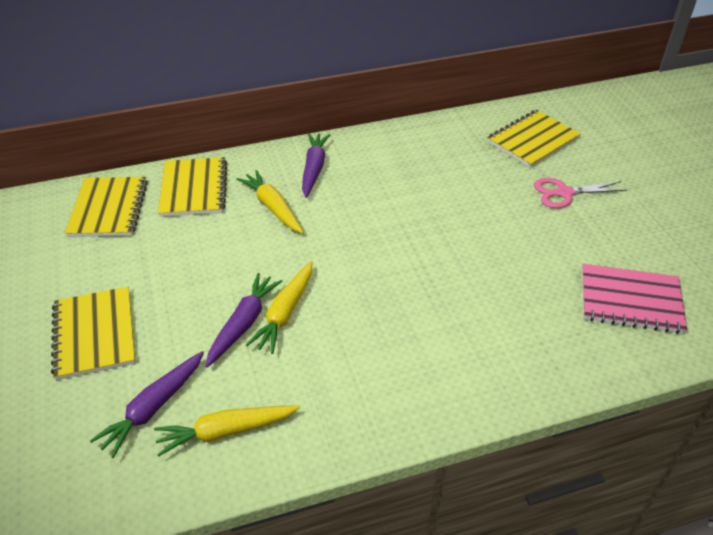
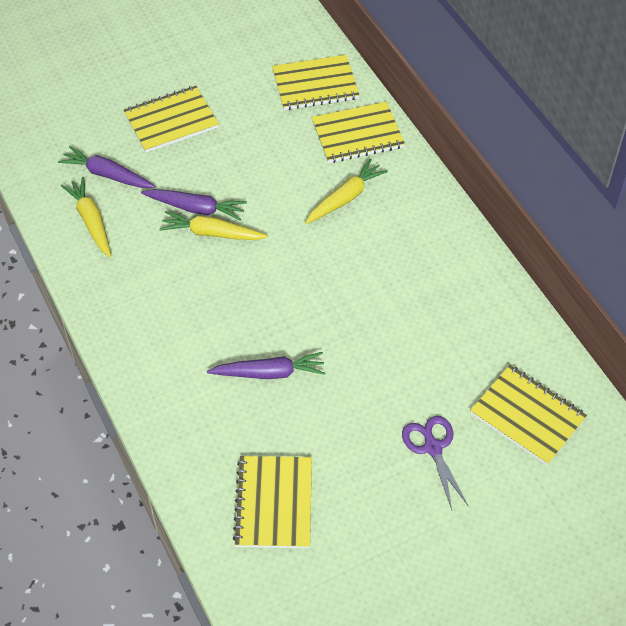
camera: 80 degrees right, 10 degrees up
purple carrot [302,133,330,198] -> purple carrot moved to [207,352,325,379]
pink scissors [534,178,627,208] -> purple scissors [402,416,469,510]
pink notebook [582,264,687,334] -> yellow notebook [233,456,312,548]

